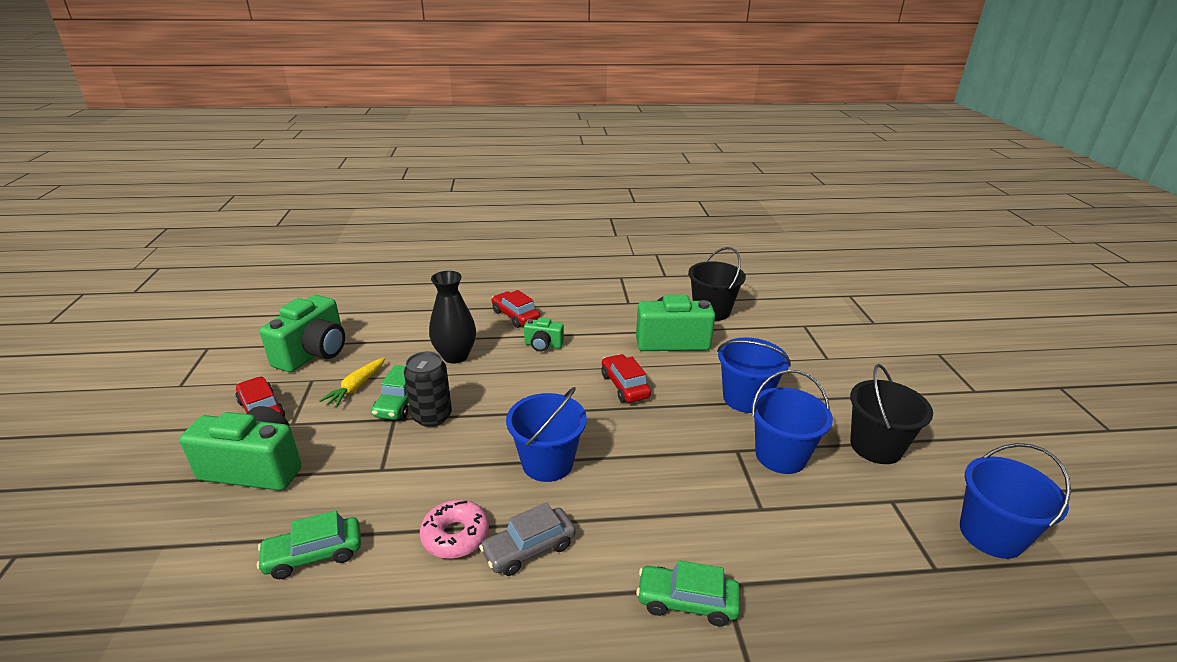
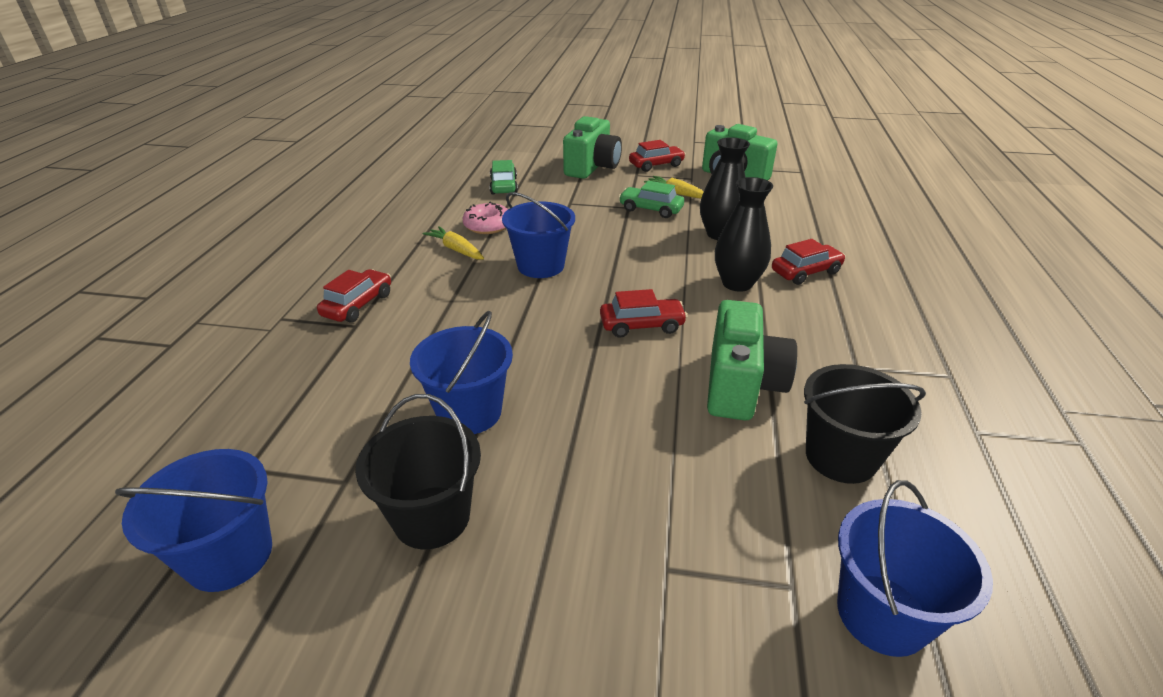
camera: 105 degrees right, 5 degrees up
black can [404,352,452,427] -> none
grey car [479,502,576,576] -> yellow carrot [423,226,484,259]
green camera [524,317,564,351] -> black vase [715,177,773,292]
green car [636,560,740,626] -> red car [317,269,391,323]
blue bucket [717,337,791,413] -> blue bucket moved to [837,480,993,657]

